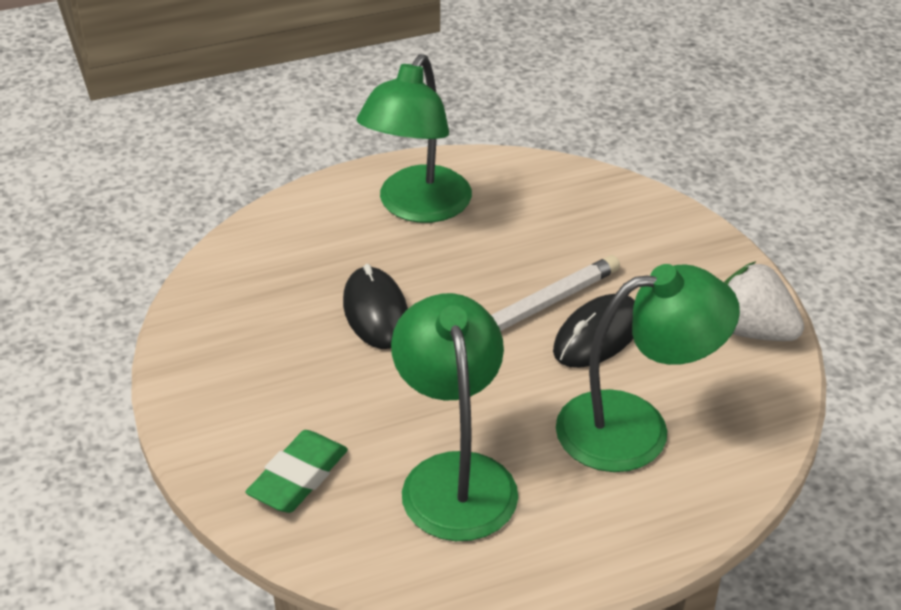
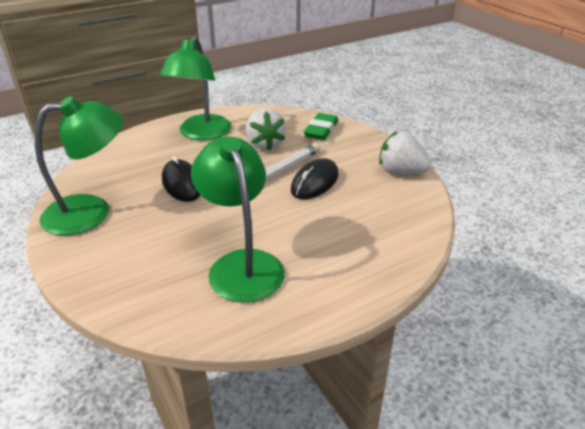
camera: 10 degrees left, 5 degrees down
green eraser [246,430,348,513] -> green eraser moved to [304,113,338,140]
green lamp [556,264,740,472] -> green lamp moved to [35,96,124,235]
none -> white strawberry [245,108,286,151]

